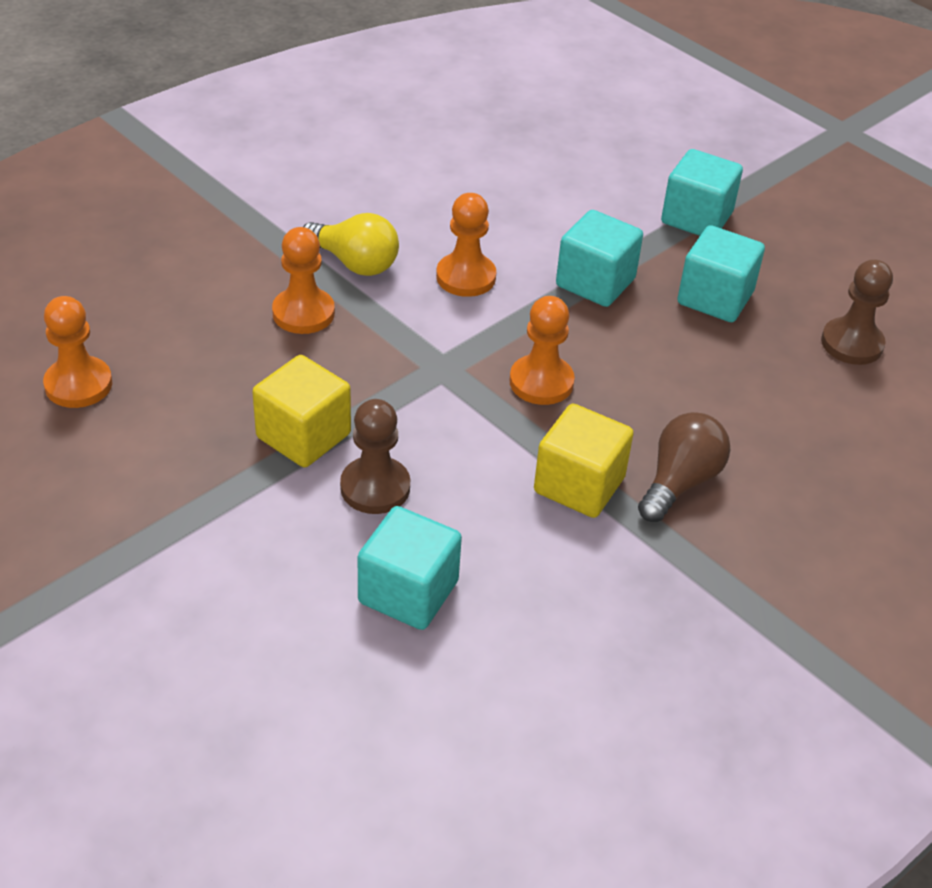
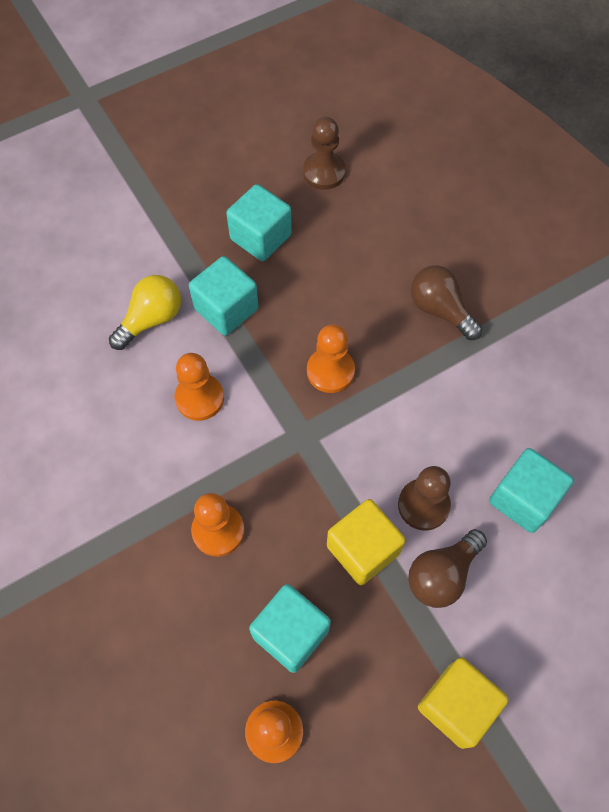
camera: 75 degrees left, 20 degrees up
yellow light bulb [303,213,399,276] -> yellow light bulb moved to [109,275,181,350]
yellow cube [534,404,634,518] -> yellow cube moved to [418,657,509,749]
turquoise cube [661,149,743,236] -> turquoise cube moved to [249,584,331,673]
none -> brown light bulb [408,529,487,608]

